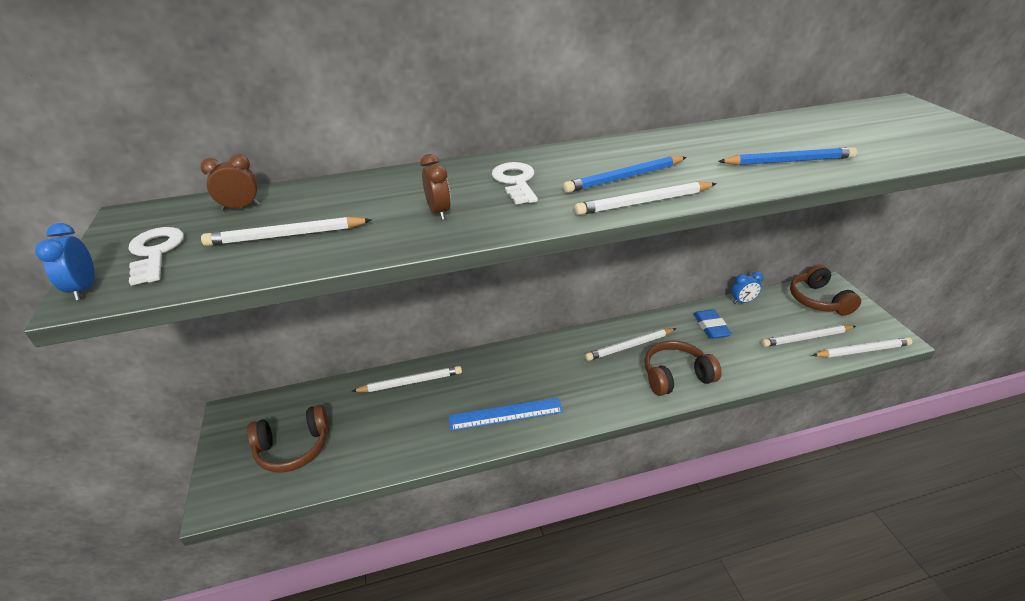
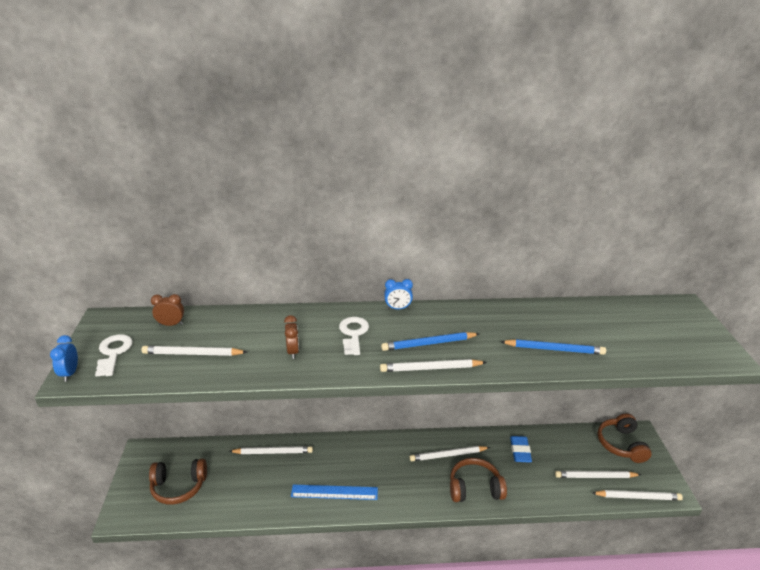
camera: 10 degrees right, 5 degrees down
blue clock [732,271,763,304] -> blue clock moved to [384,279,413,309]

